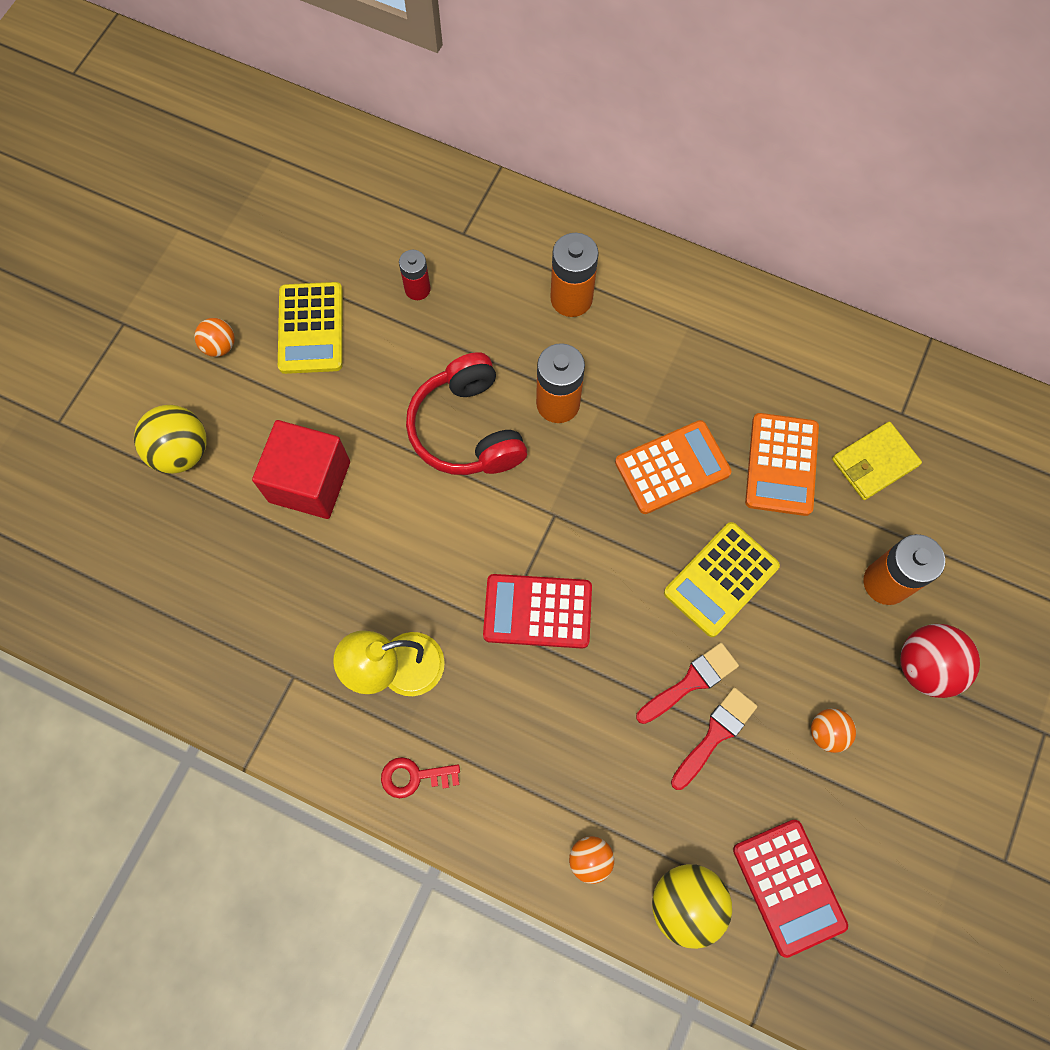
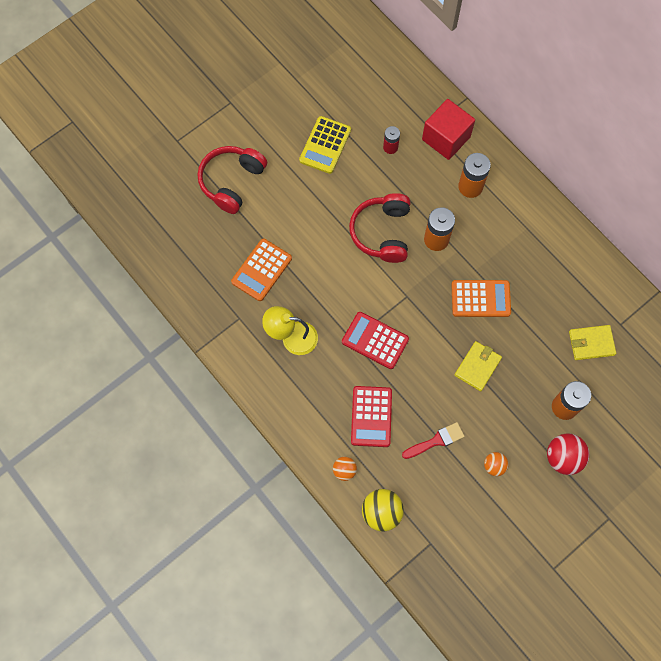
camera: 25 degrees right, 0 degrees up
yellow ball [134,405,207,474] -> red headphones [198,146,267,214]
orange ball [194,318,235,357] -> none
red cube [252,420,350,519] -> red cube moved to [422,99,475,160]
red key [381,757,460,798] -> none
red brush [636,643,739,724] -> none
yellow calculator [664,522,780,637] -> yellow wallet [454,341,502,391]
red calculator [733,820,848,958] -> red calculator moved to [351,386,392,447]
orange calculator [745,413,819,516] -> orange calculator moved to [231,239,292,301]

